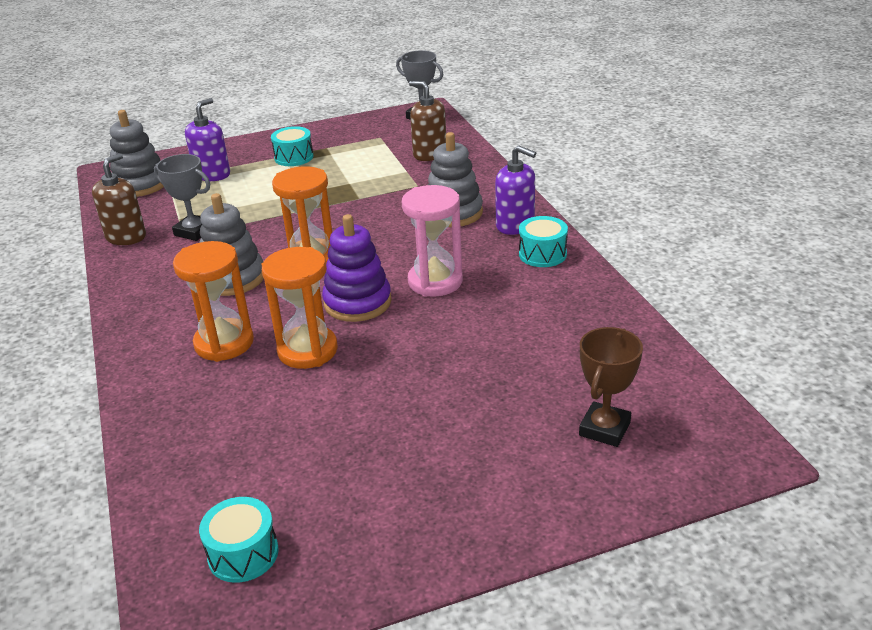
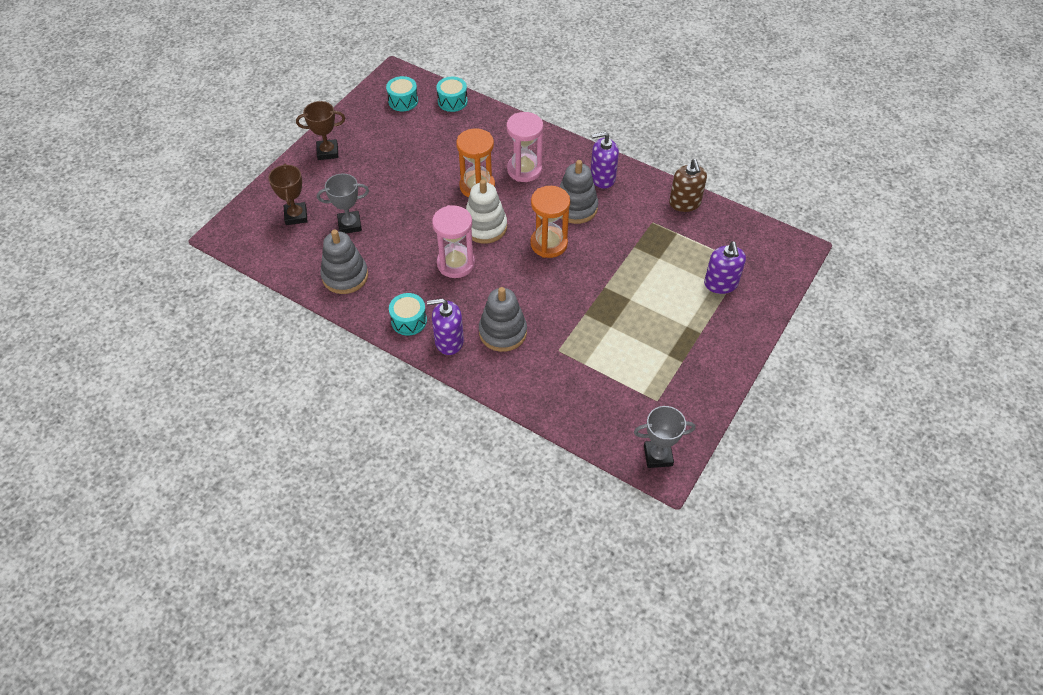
camera: 140 degrees right, 20 degrees up
grey stacking toy [110,110,164,197] -> grey stacking toy moved to [320,230,368,294]
grey trophy [154,154,210,241] -> grey trophy moved to [317,173,369,233]
orange hourglass [173,241,254,362] -> pink hourglass [506,112,543,182]
turquoise drum [271,126,314,166] -> turquoise drum moved to [436,77,468,112]
purple stacking toy [322,214,392,322] -> white stacking toy [466,179,507,244]
brown soap dispenser [409,81,446,161] -> none
none -> brown trophy [296,101,345,160]
none -> purple soap dispenser [591,132,619,189]

